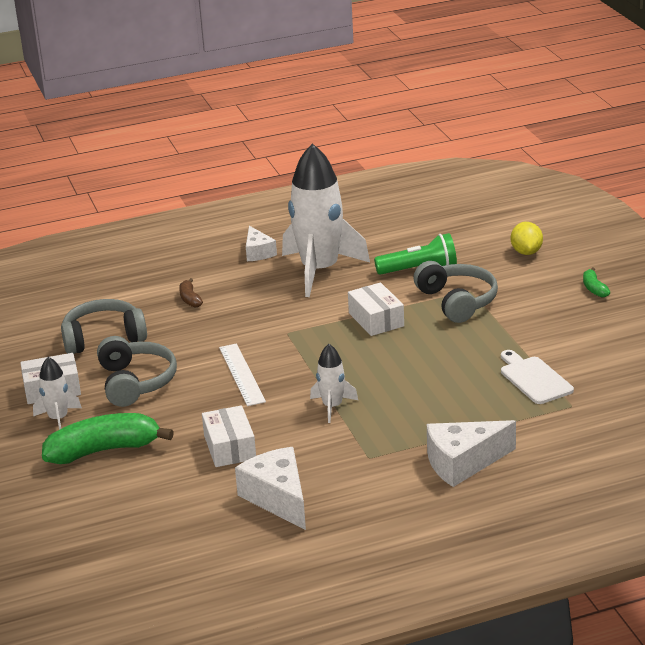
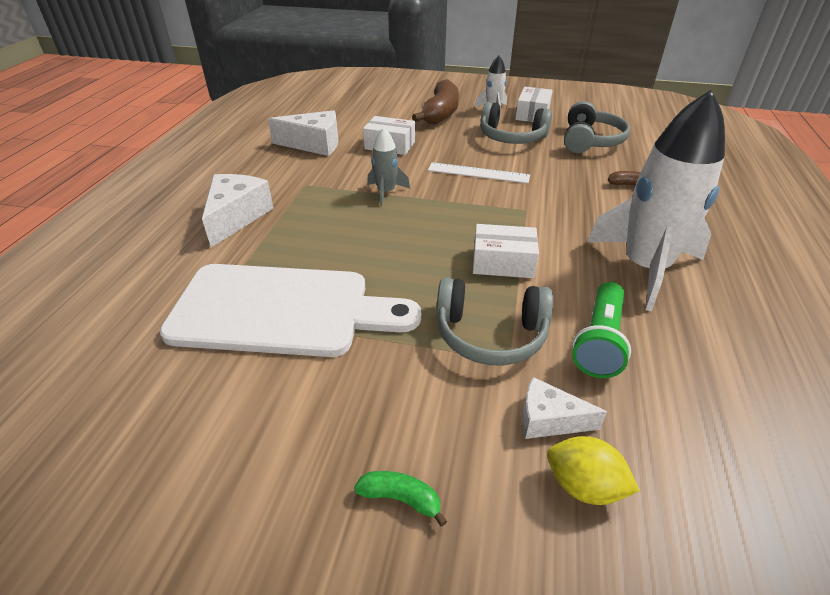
camera: 120 degrees right, 10 degrees up
green banana [42,413,174,464] -> brown banana [412,79,459,125]
white cheese [246,226,277,261] -> white cheese moved to [522,377,607,439]
white rocket [310,344,358,423] -> grey rocket [367,127,410,206]
white cutting board [501,350,574,404] -> white cutting board [160,264,421,357], size x2.06

